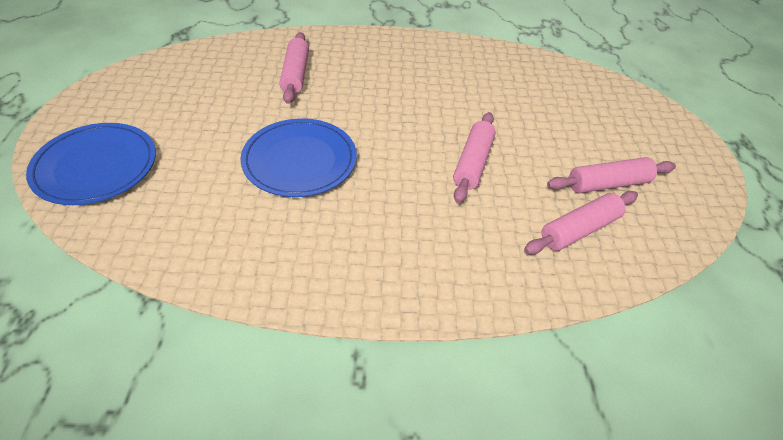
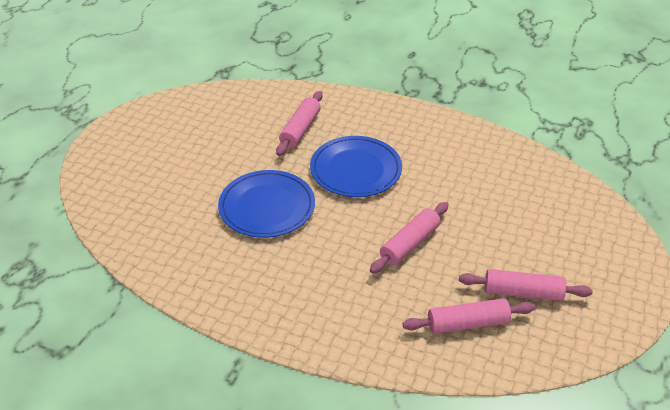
camera: 25 degrees right, 5 degrees down
blue plate [26,123,156,205] -> blue plate moved to [310,136,402,197]

